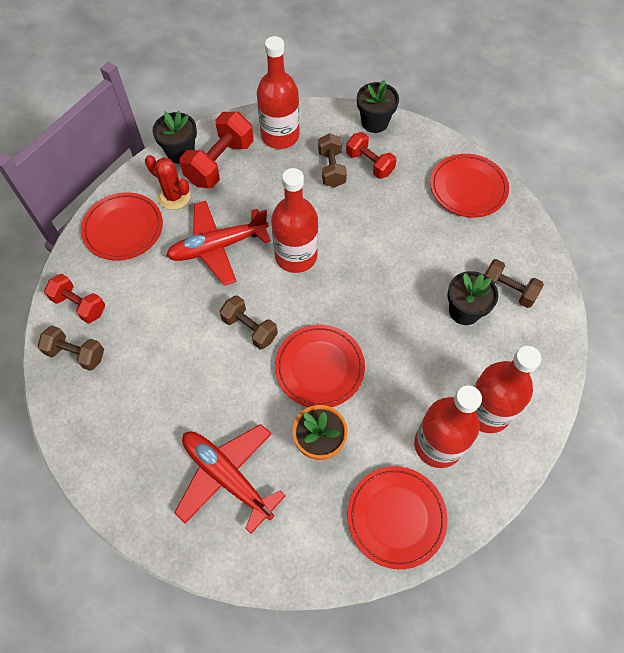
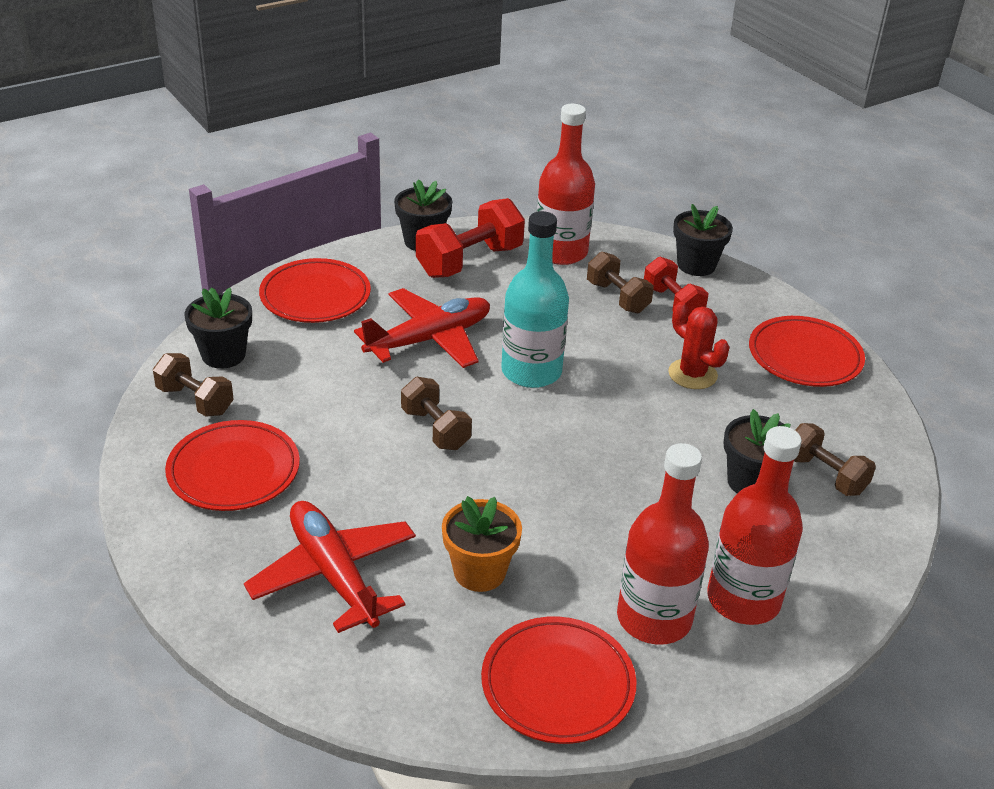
camera: 15 degrees right, 25 degrees down
red dumbbell [44,274,105,324] -> black flower pot [184,288,252,369]
red cactus [145,155,191,210] -> red cactus moved to [668,302,730,389]
red plane [166,201,271,286] -> red plane turned 150 degrees clockwise [354,288,490,368]
red bottle [271,168,318,273] -> turquoise bottle [501,211,569,388]
red plate [275,325,365,407] -> red plate moved to [165,420,300,511]
brown dumbbell [318,133,347,187] -> brown dumbbell turned 45 degrees counterclockwise [587,252,654,313]

